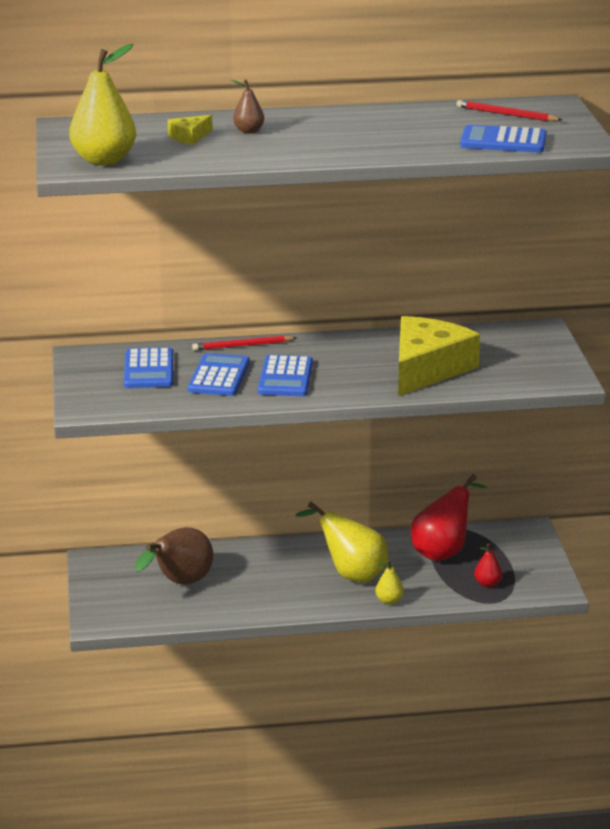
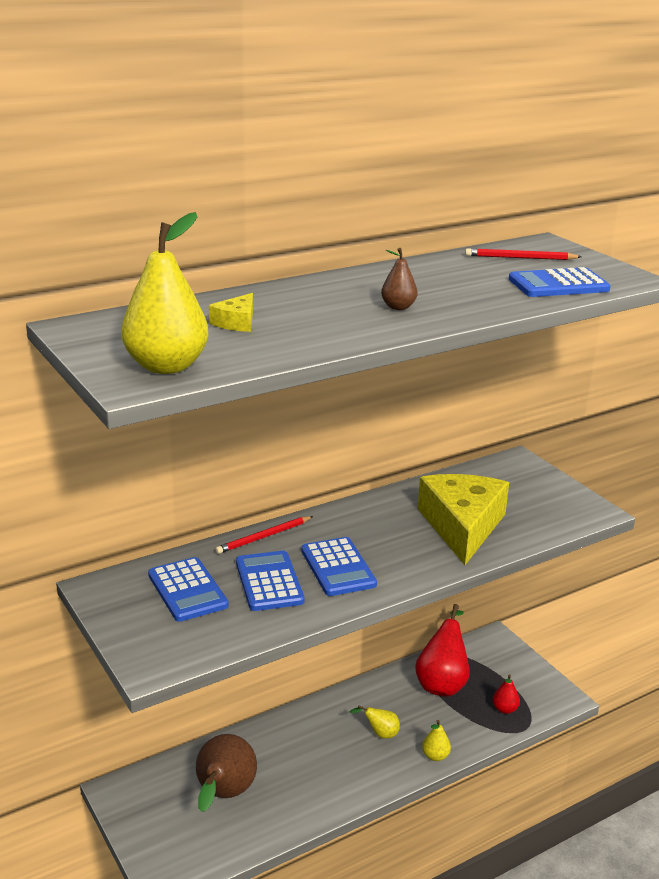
camera: 25 degrees left, 0 degrees up
brown pear [231,80,264,133] -> brown pear moved to [381,248,418,310]
yellow pear [296,502,388,583] -> yellow pear [349,705,400,739], size x0.49

